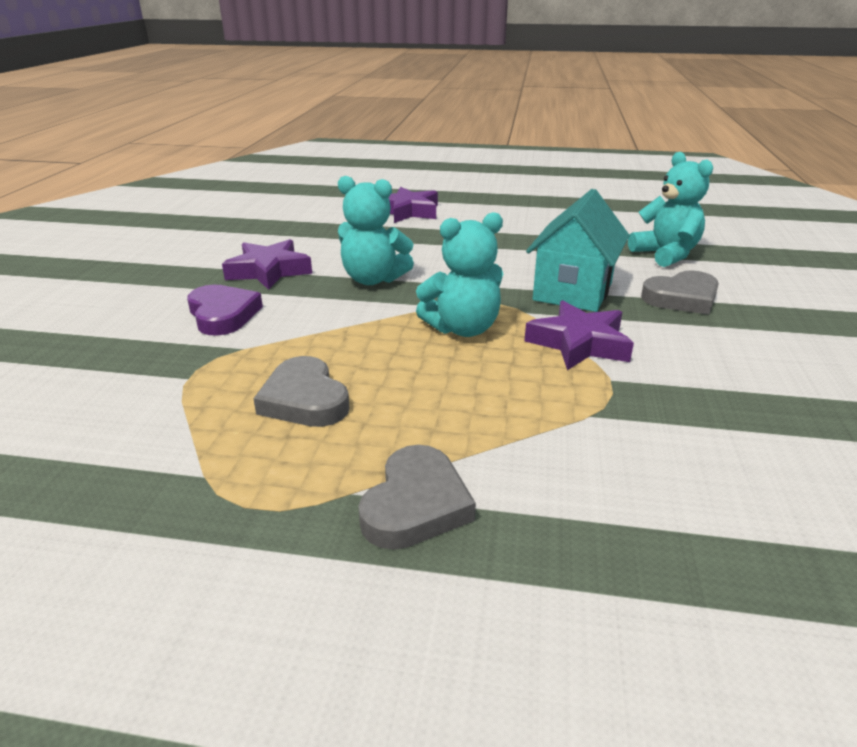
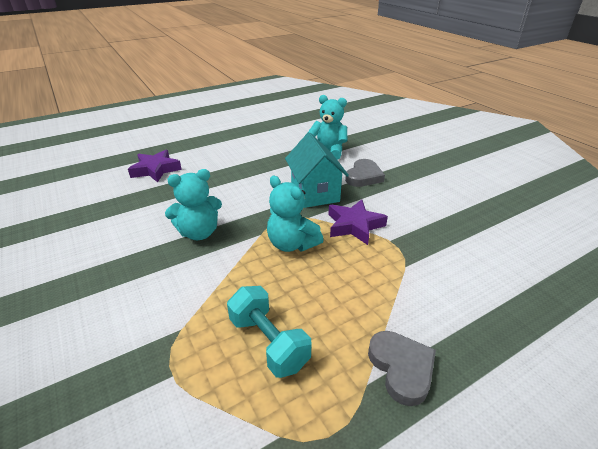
camera: 40 degrees left, 5 degrees up
purple heart [187,285,263,336] -> none
purple star [222,239,312,290] -> none
grey heart [253,356,350,427] -> turquoise dumbbell [227,286,311,378]
turquoise teddy bear [416,212,503,337] -> turquoise teddy bear turned 105 degrees clockwise [267,176,324,252]

